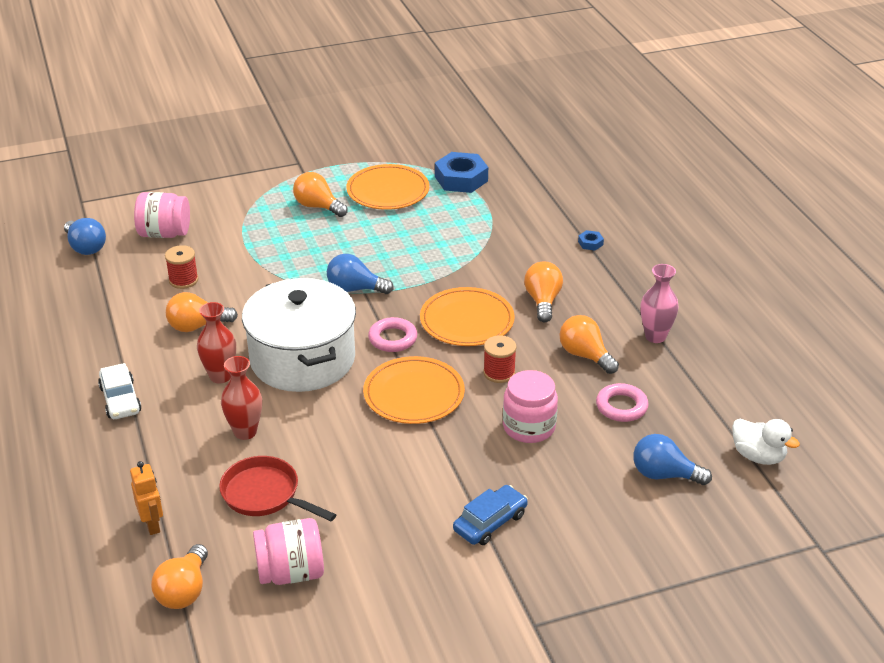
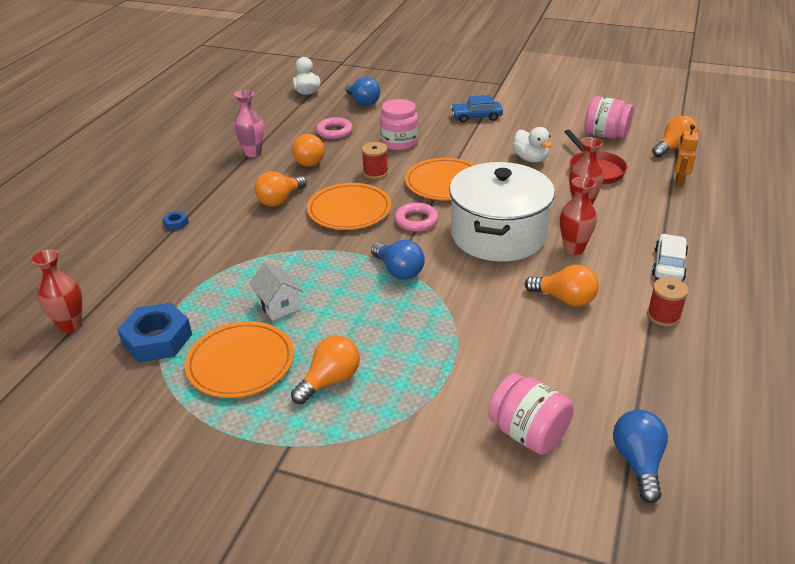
camera: 140 degrees left, 0 degrees up
red spool [165,245,198,289] -> red spool moved to [647,277,689,327]
orange light bulb [293,172,348,217] -> orange light bulb turned 120 degrees counterclockwise [291,335,360,404]
none -> red vase [31,249,83,333]
none -> white house [249,262,303,321]
none -> white duck [512,127,552,162]

